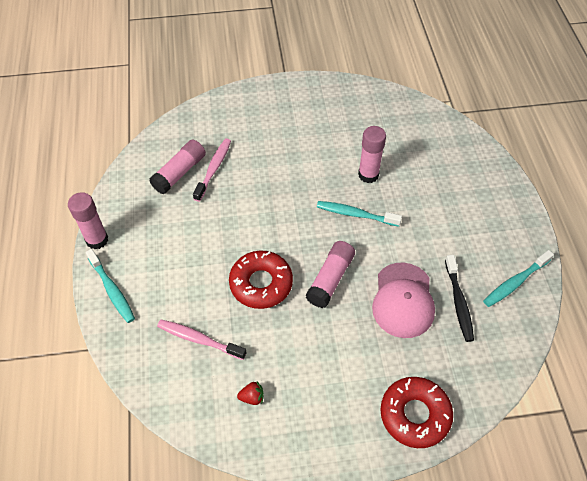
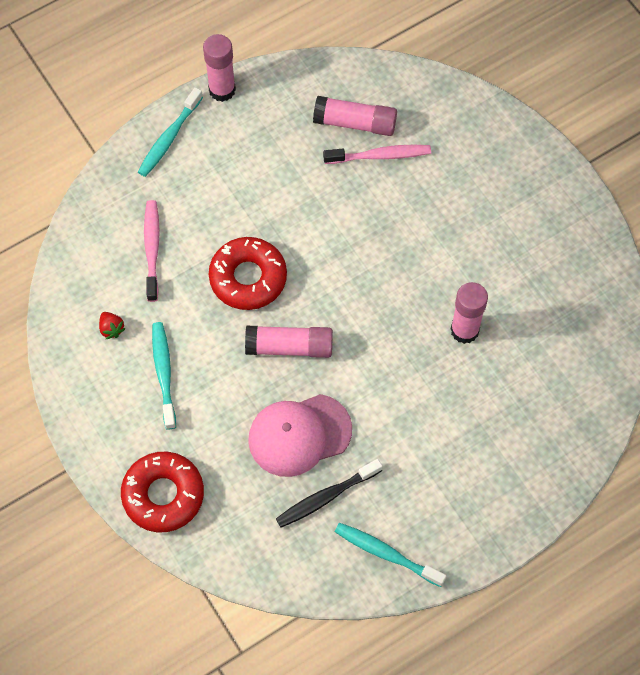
camera: 65 degrees right, 10 degrees up
turquoise toothbrush [317,201,402,227] -> turquoise toothbrush moved to [152,322,176,430]

